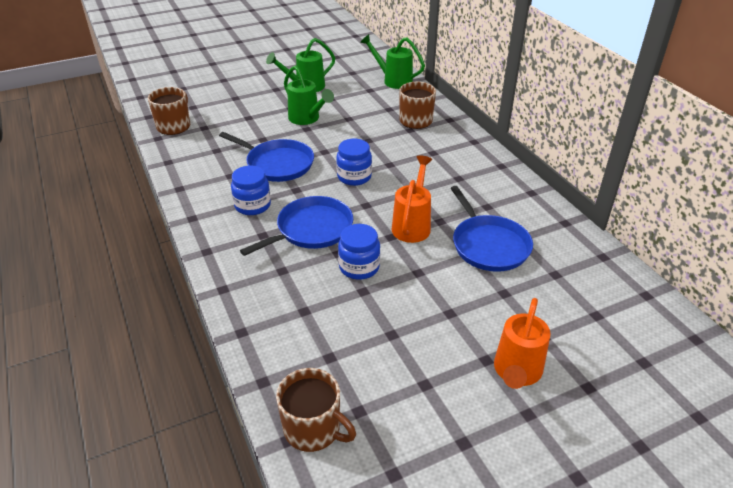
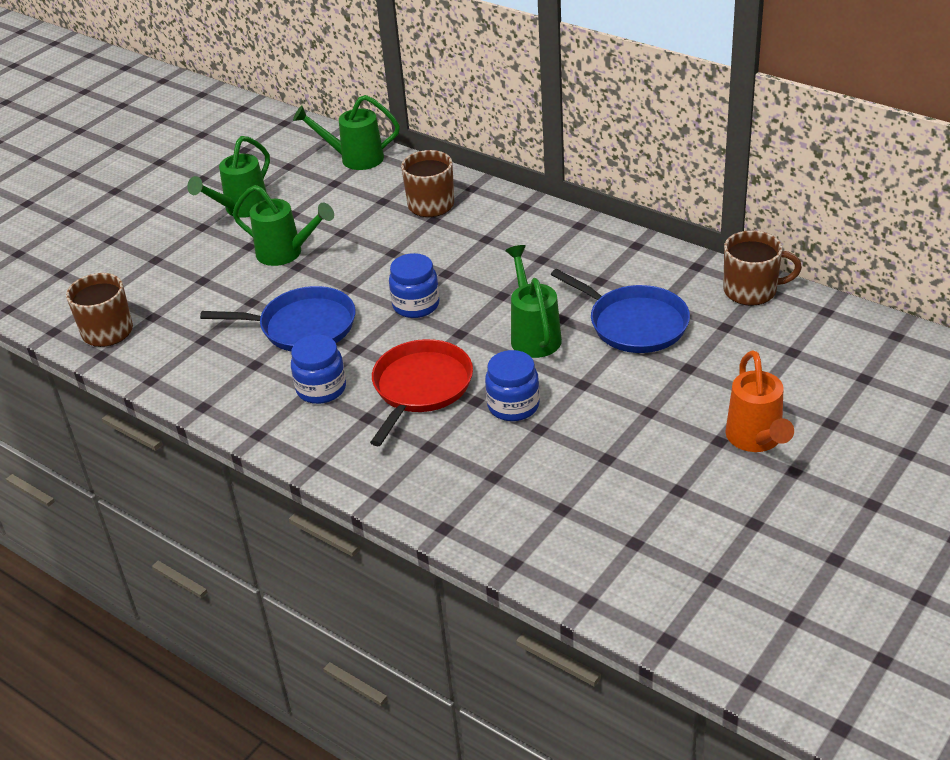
camera: 25 degrees left, 0 degrees up
blue pan [240,196,353,256] -> red pan [370,339,473,446]
brown mug [276,368,356,452] -> brown mug moved to [723,230,802,306]
orange watering can [392,155,432,243] -> green watering can [505,245,562,358]

